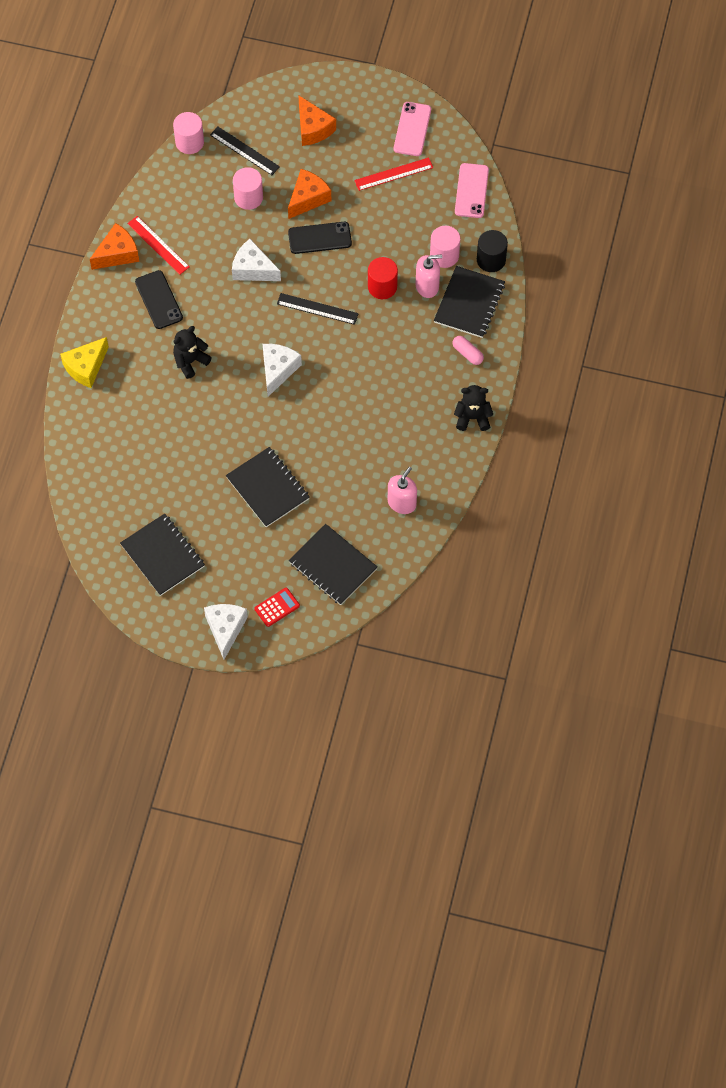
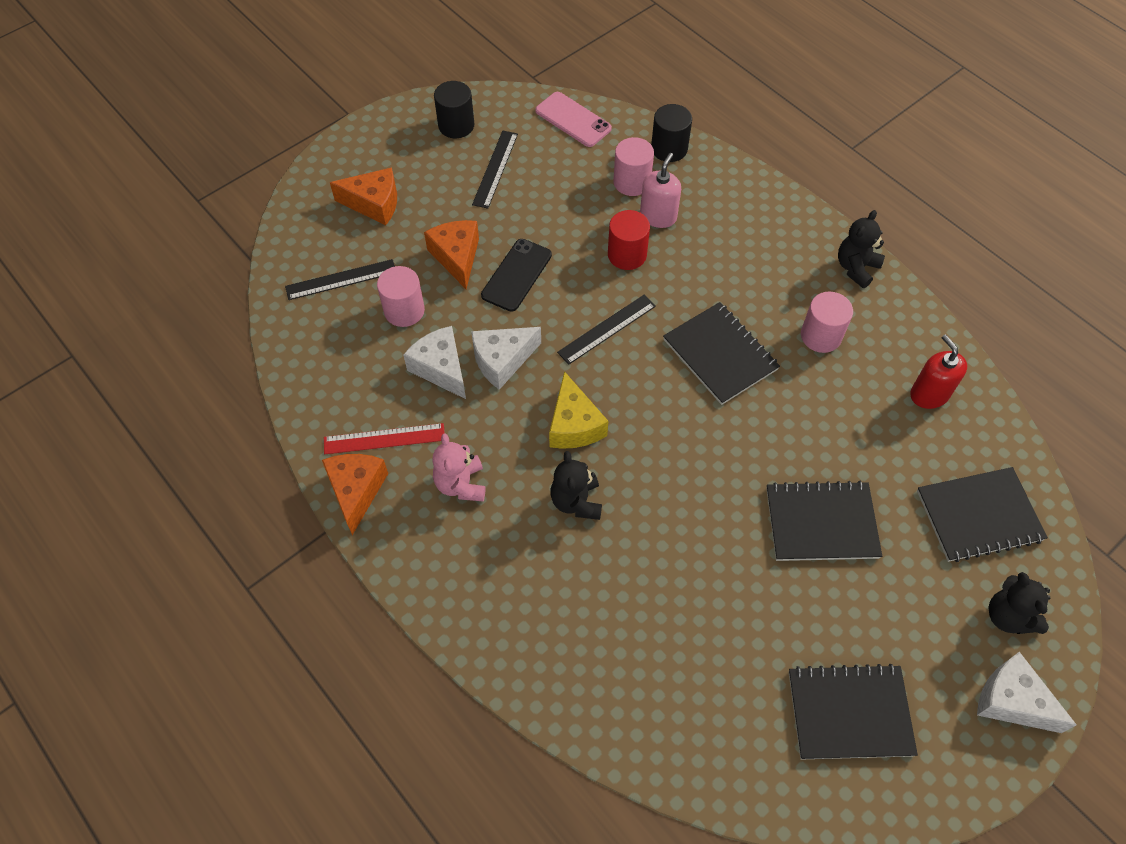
camera: 55 degrees left, 5 degrees down
yellow cheese [60,337,109,388] -> yellow cheese moved to [549,371,608,449]
black phone [135,270,183,329] -> pink teddy bear [432,433,485,501]
pink cylinder [173,112,204,154] -> pink cylinder moved to [801,292,853,353]
red calculator [254,588,300,627] -> black teddy bear [988,572,1050,634]
white cheese [263,344,302,397] -> white cheese moved to [403,326,466,399]
red ruler [354,157,433,191] -> black ruler [472,131,518,209]
pink soap dispenser [388,467,417,514] -> red soap dispenser [910,335,967,409]
pink phone [394,102,431,156] -> black cylinder [434,81,474,138]
black notebook [434,266,505,338] -> black notebook moved to [663,302,780,405]
pink capsule [453,336,484,365] -> none

